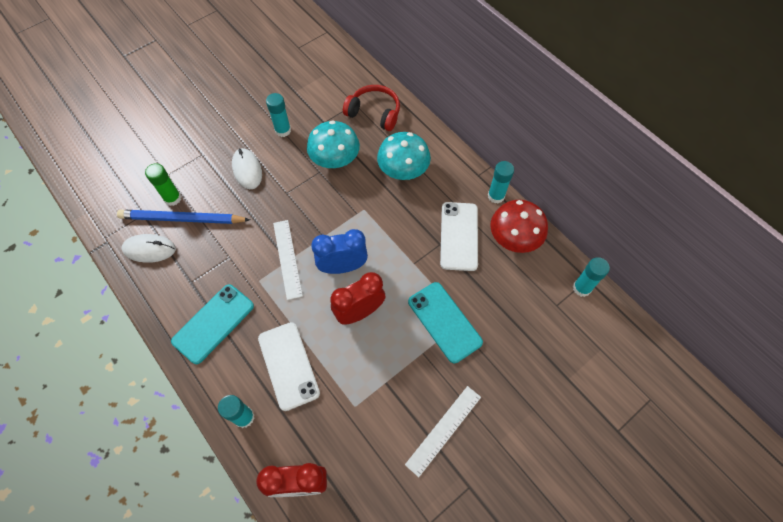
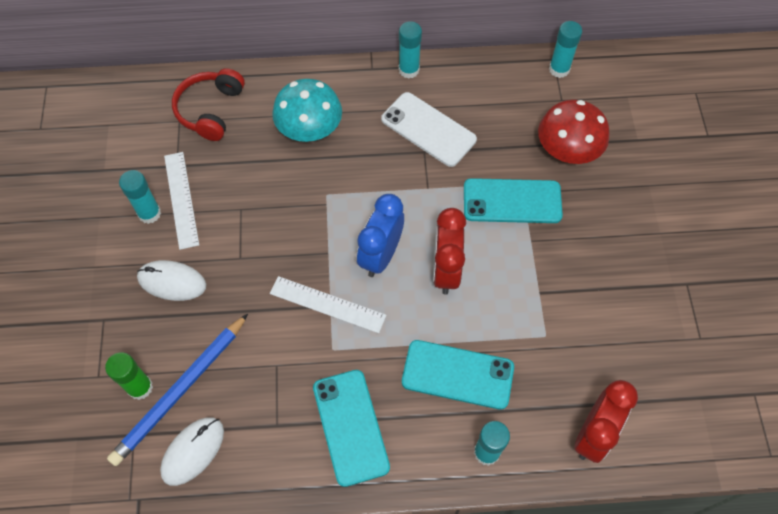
camera: 55 degrees left, 0 degrees up
white phone [258,322,320,411] -> turquoise phone [402,340,514,410]
turquoise mushroom [307,120,360,168] -> none
red headphones [343,85,400,131] -> red headphones turned 45 degrees counterclockwise [172,68,245,141]
white ruler [405,386,481,477] -> white ruler moved to [164,152,199,250]
red mushroom [490,200,548,253] -> red mushroom moved to [538,100,609,164]

